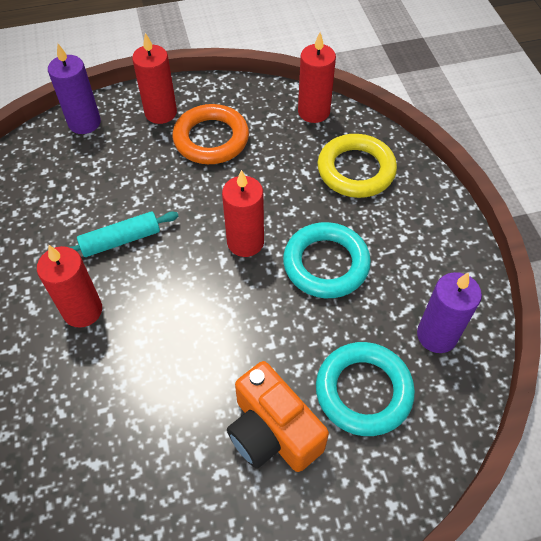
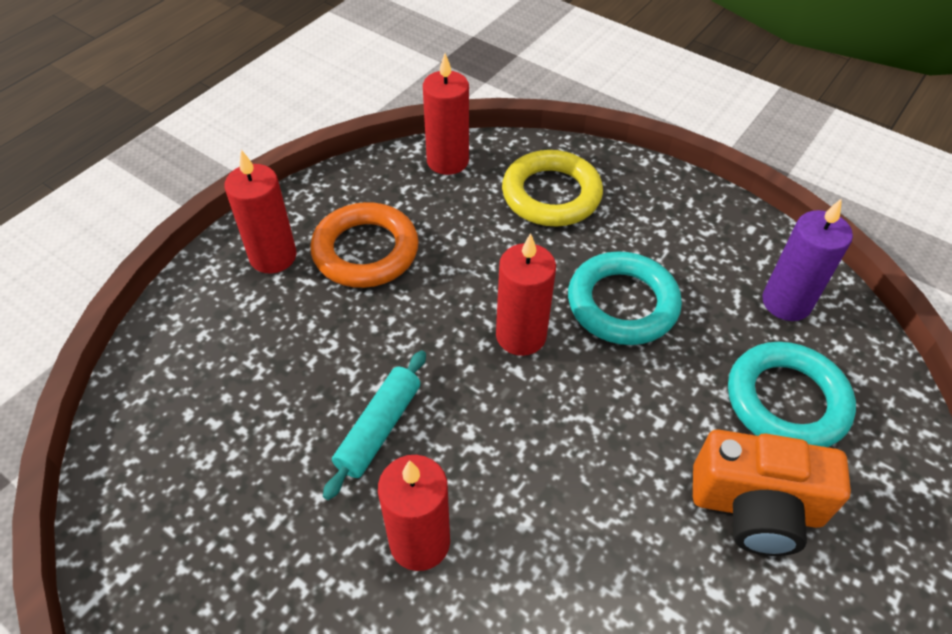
camera: 40 degrees left, 5 degrees down
purple candle [48,44,101,134] -> none

